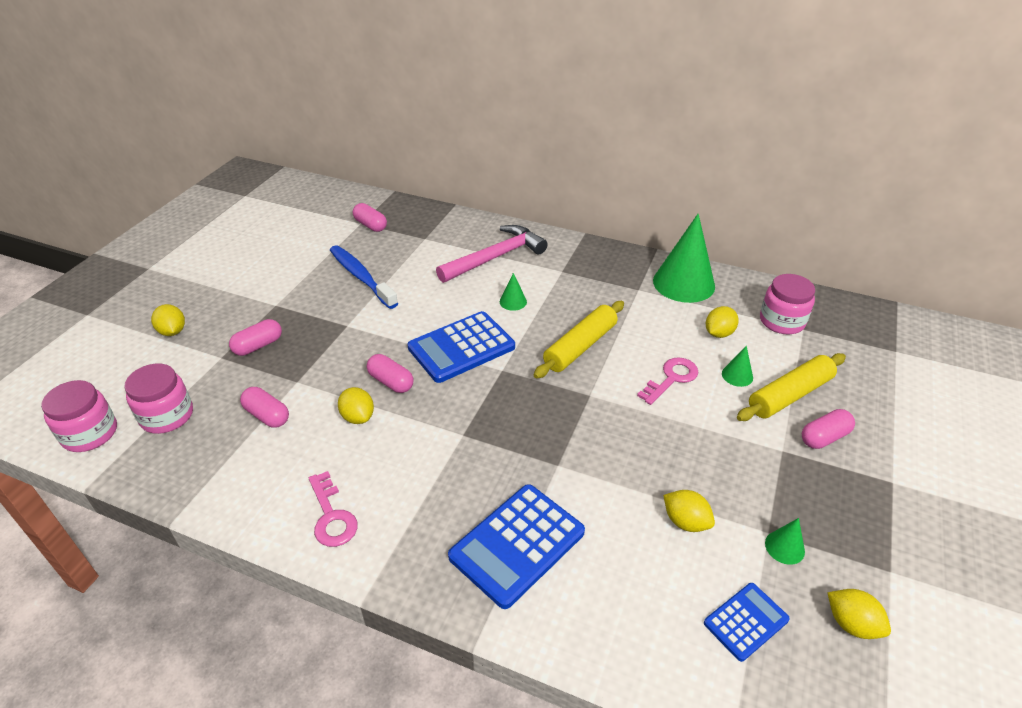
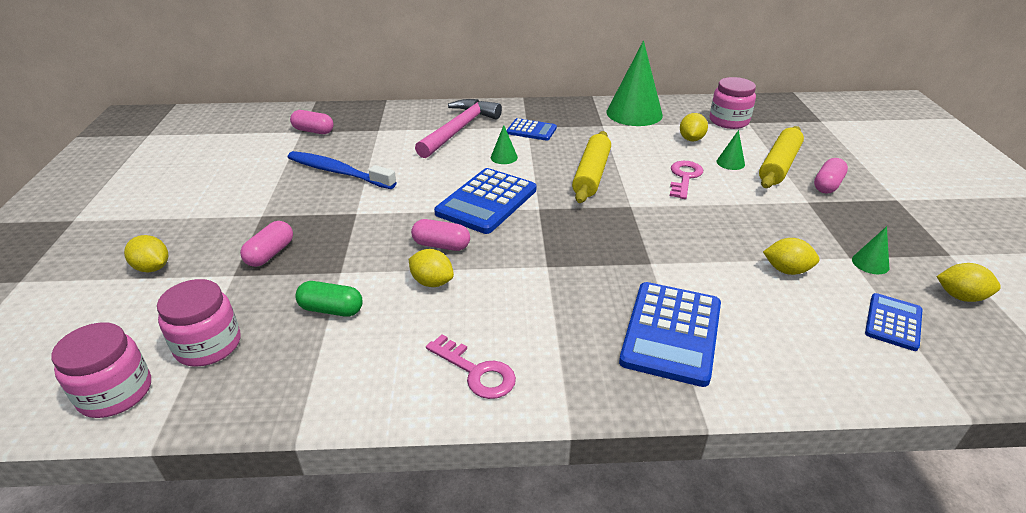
camera: 25 degrees left, 5 degrees down
pink capsule [240,387,289,428] -> green capsule [295,281,363,317]
none -> blue calculator [506,118,557,141]

